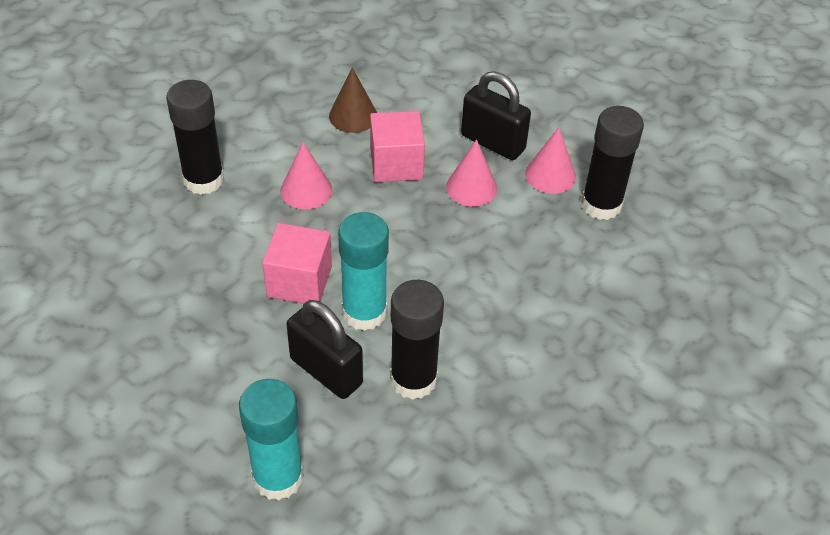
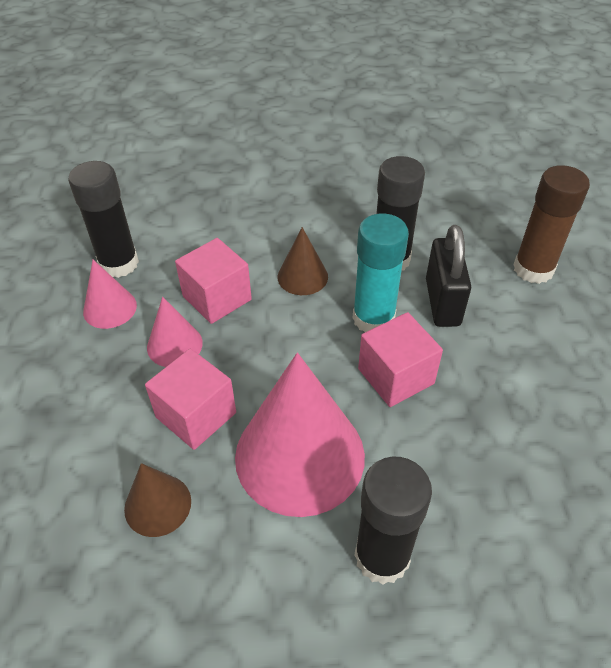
camera: 130 degrees left, 0 degrees up
turquoise glue stick [239,379,304,501] -> brown glue stick [513,165,590,284]
pink cone [281,142,332,209] -> pink cone [235,353,365,517], size x2.05
black padlock [461,71,531,160] -> none
none -> pink cube [175,238,252,324]
none -> brown cone [278,227,328,295]

